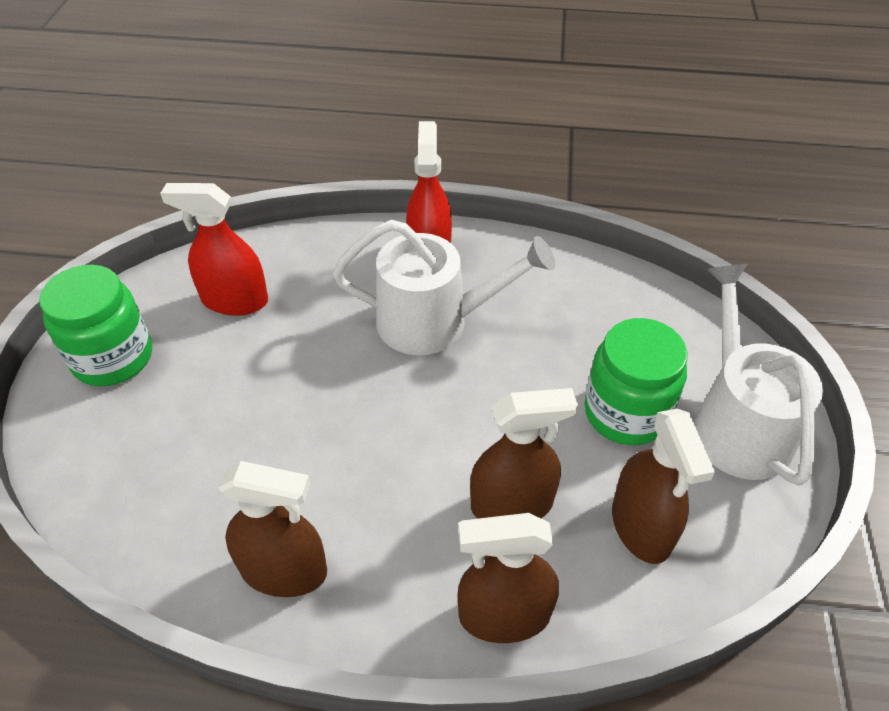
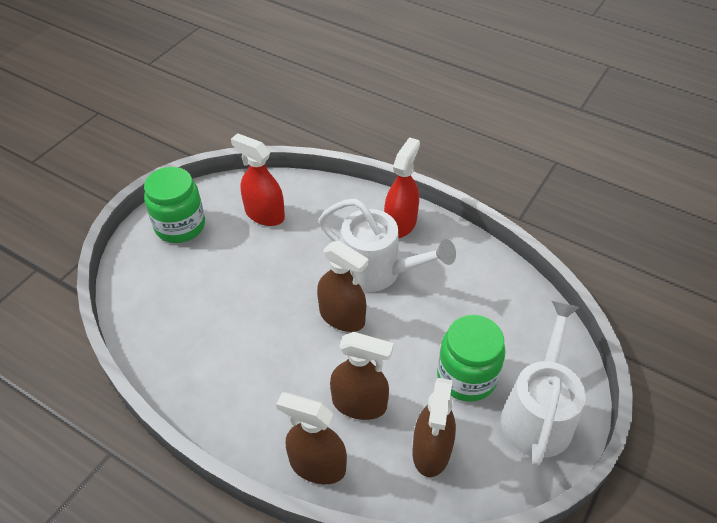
camera: 25 degrees right, 0 degrees up
brown spray bottle [218,461,327,597] -> brown spray bottle moved to [317,240,369,332]

